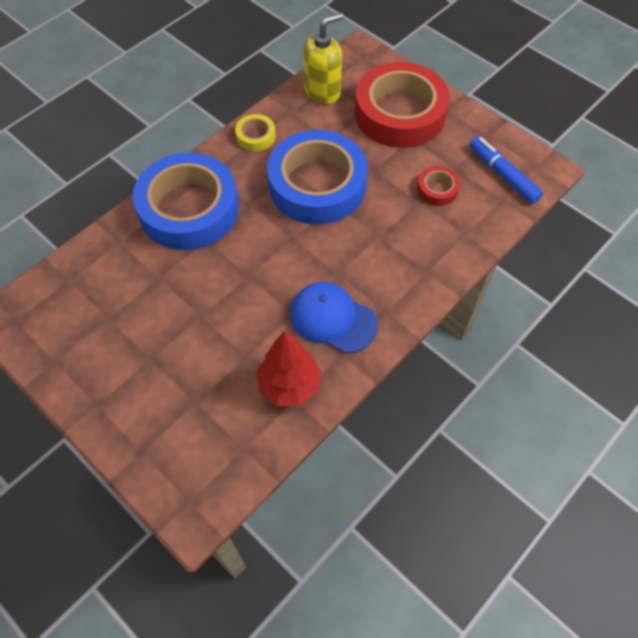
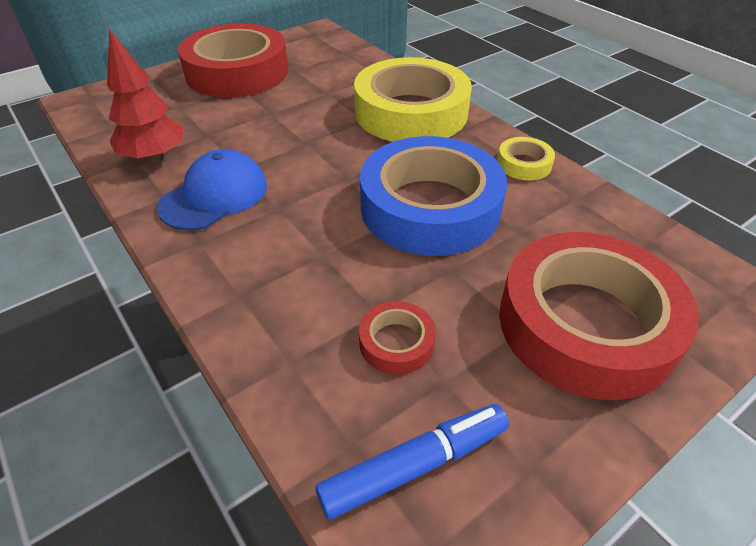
camera: 100 degrees right, 15 degrees down
blue tape [133,153,239,250] -> yellow tape [354,57,472,142]
yellow soap dispenser [303,13,343,104] -> none
none -> red tape [178,24,288,97]

